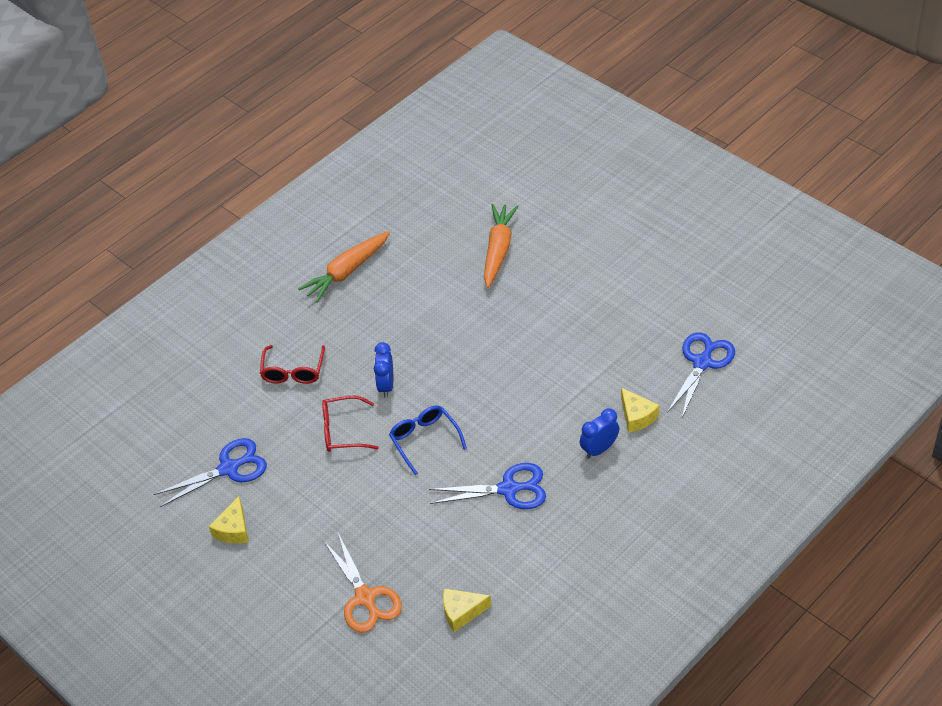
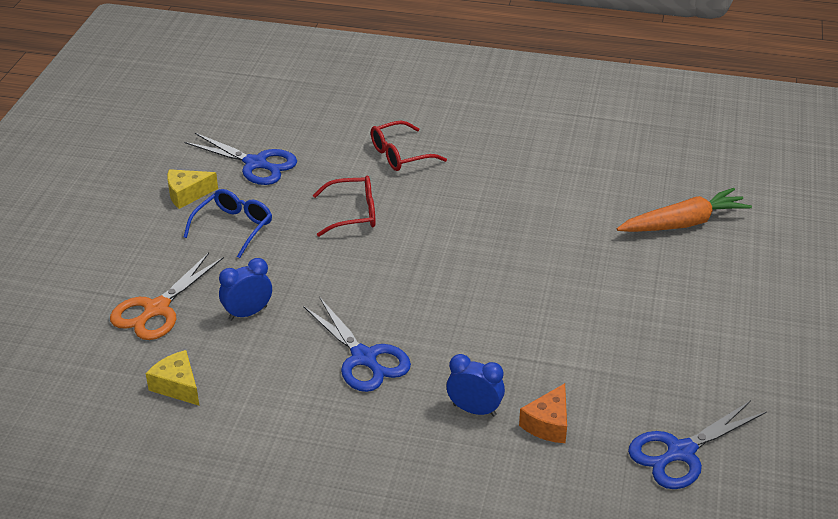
camera: 55 degrees right, 10 degrees down
orange carrot [298,231,390,303] -> none
red glasses [322,396,379,452] -> red glasses turned 120 degrees clockwise [313,176,376,237]
blue clock [374,342,393,398] -> blue clock moved to [219,258,272,321]
blue glasses [389,405,467,475] -> blue glasses moved to [184,189,272,258]
yellow cheese [621,388,659,433] -> orange cheese [519,383,567,443]
blue scissors [667,332,735,418] -> blue scissors turned 150 degrees clockwise [628,401,767,489]

